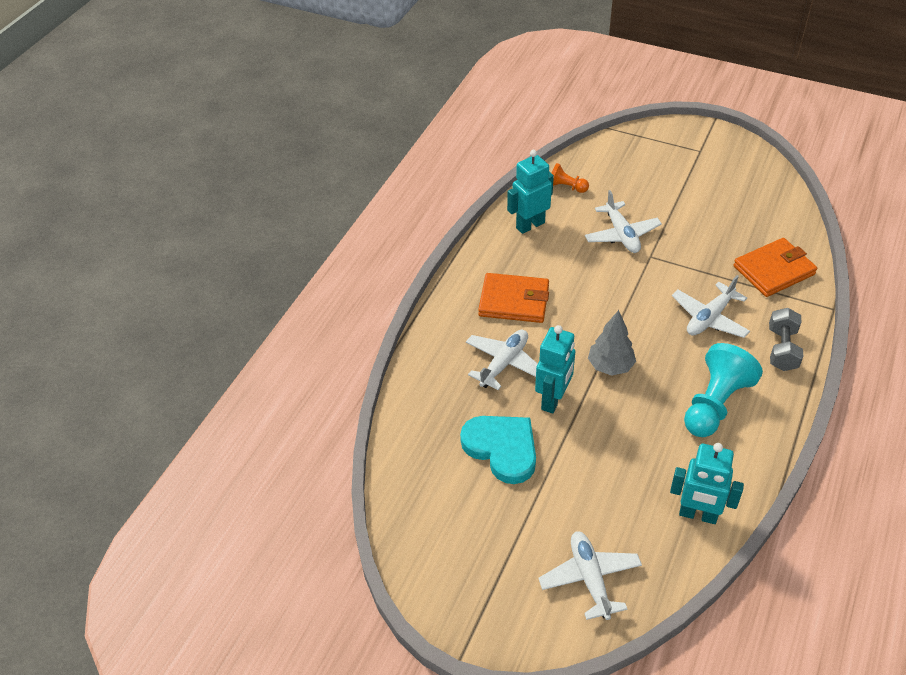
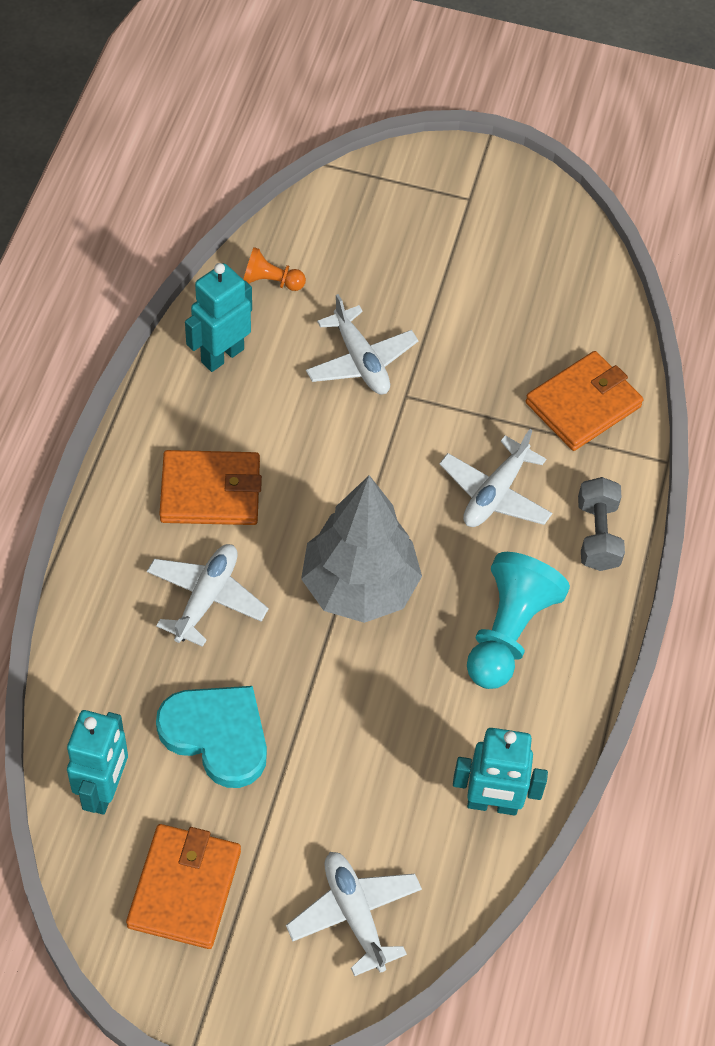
camera: 15 degrees left, 10 degrees up
turquoise robot [535,325,575,413] -> turquoise robot moved to [67,710,128,815]
grey tree [588,310,636,376] -> grey tree [301,475,422,623], size x1.74
none -> orange wallet [126,824,241,949]

